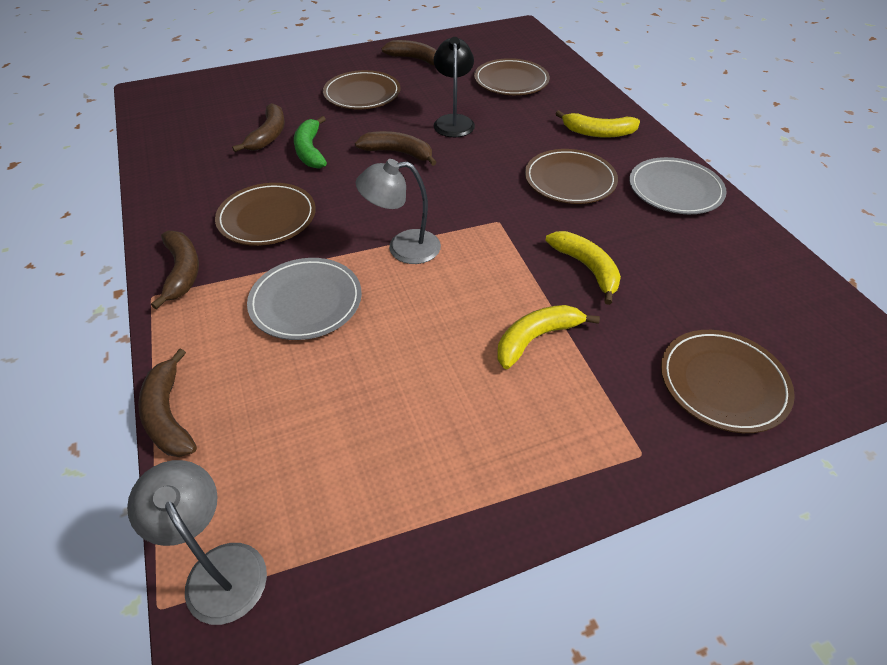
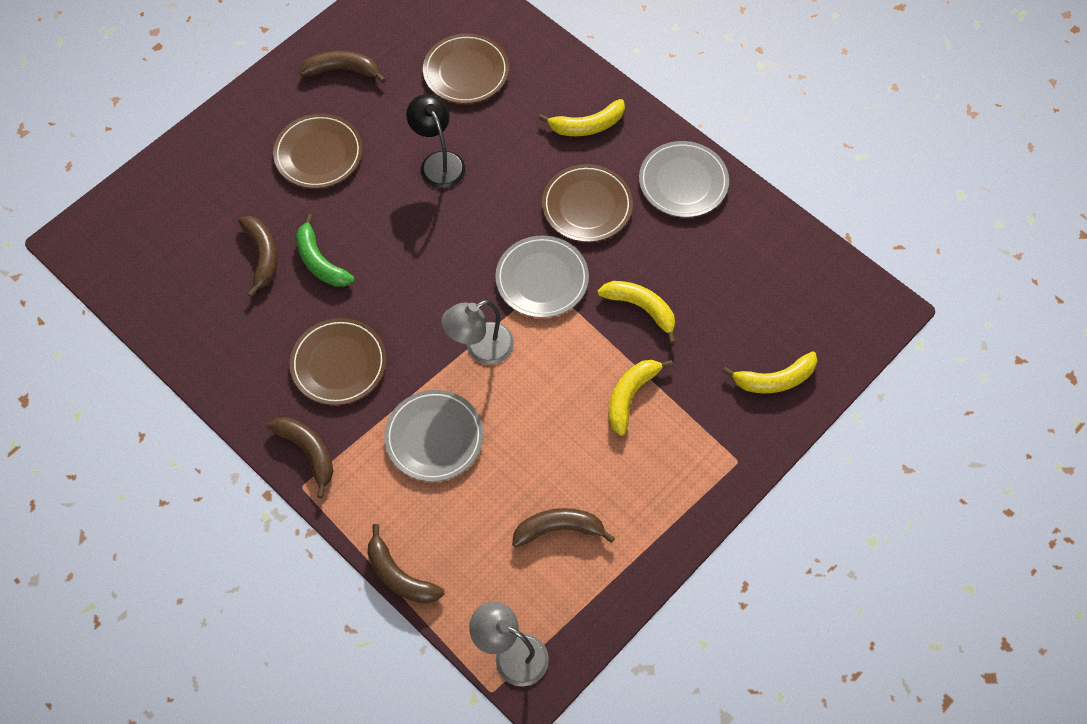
camera: 25 degrees left, 15 degrees up
brown banana [355,131,437,166] -> brown banana moved to [512,508,615,547]
brown plate [661,330,795,433] -> yellow banana [722,351,817,393]
none -> grey plate [495,236,589,318]

